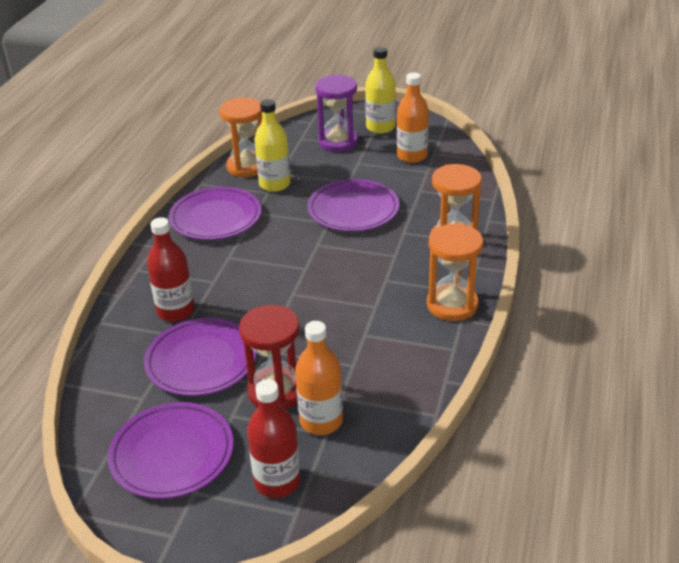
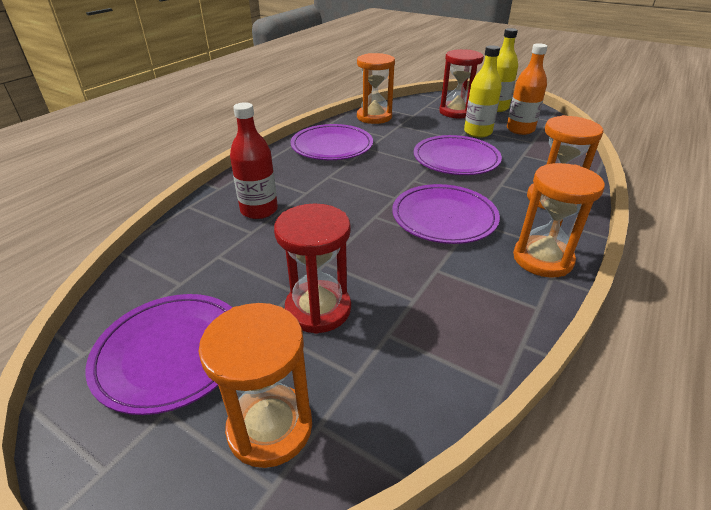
camera: 15 degrees right, 0 degrees up
purple plate [144,318,256,396] -> purple plate moved to [392,184,500,244]
red bottle [247,379,301,498] -> orange hourglass [199,303,312,468]
yellow bottle [254,99,291,192] -> yellow bottle moved to [464,45,502,138]
orange bottle [295,321,343,435] -> none
purple hourglass [315,74,358,152] -> red hourglass [439,49,484,119]

